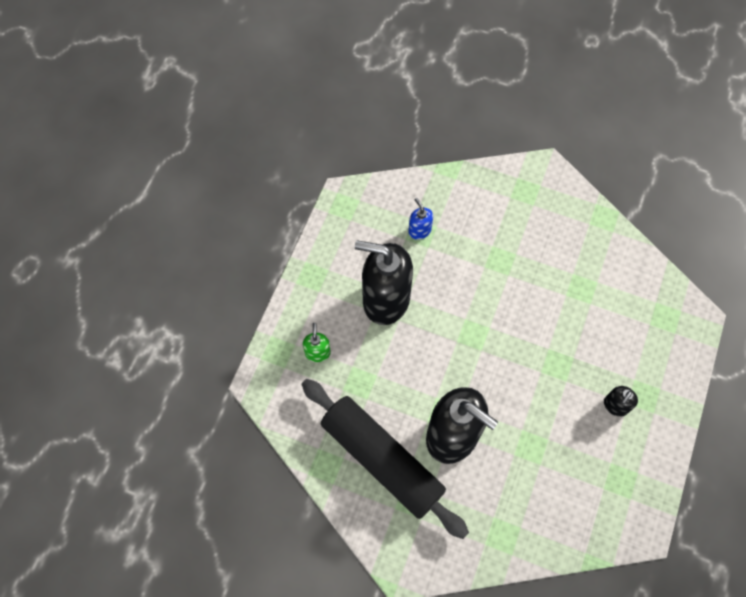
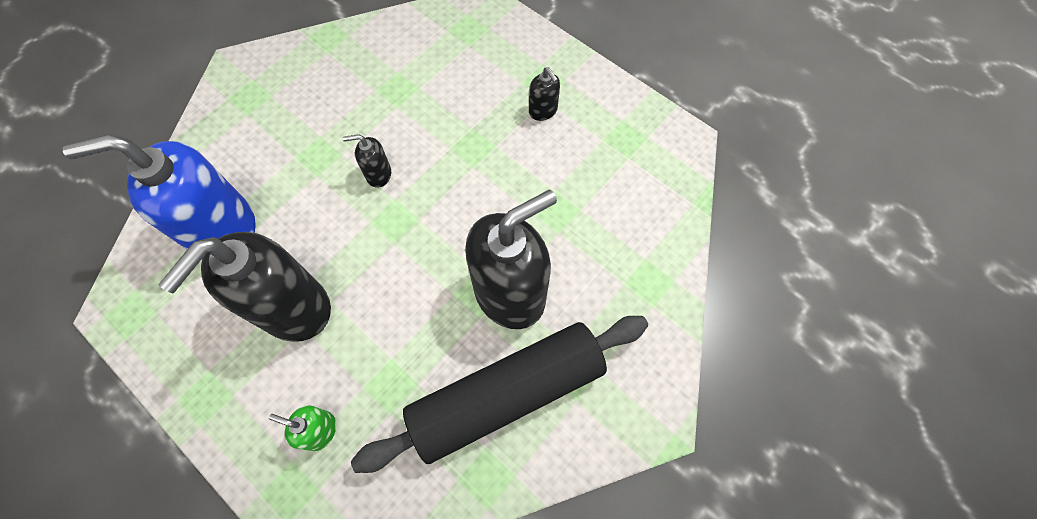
camera: 70 degrees left, 0 degrees up
blue soap dispenser [408,198,433,240] -> blue soap dispenser [62,134,256,249], size x2.31
none -> black soap dispenser [343,134,391,188]

